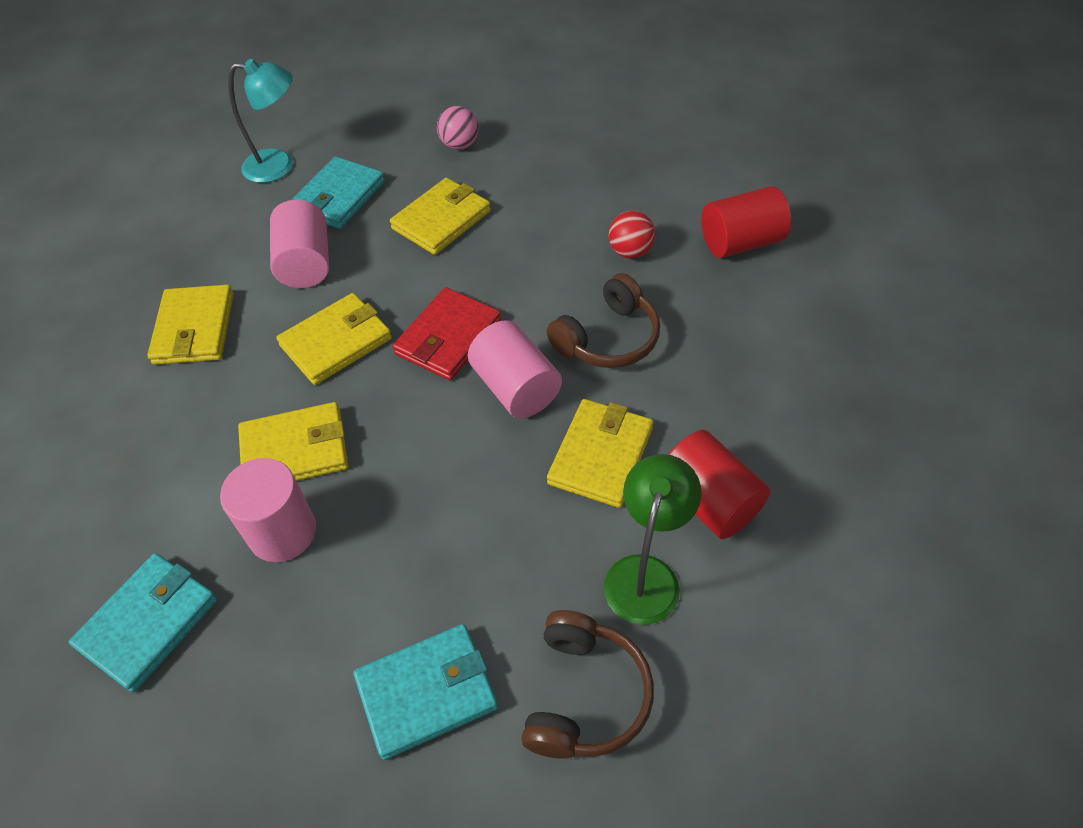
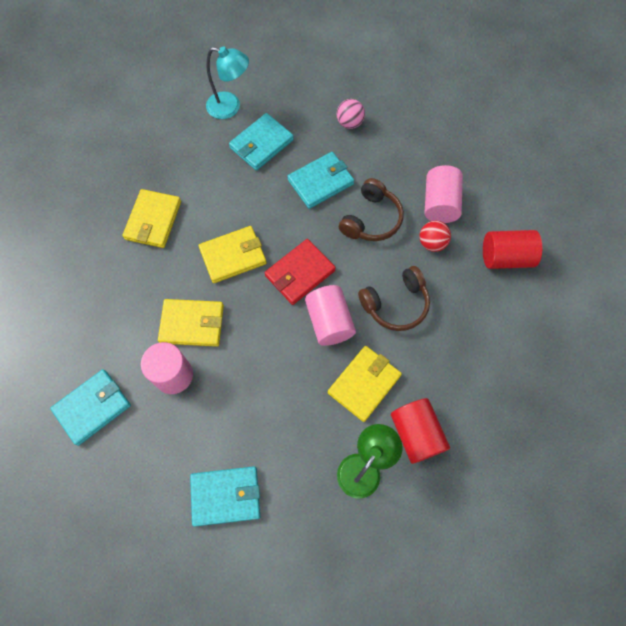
camera: 15 degrees right, 15 degrees up
pink cylinder [270,200,329,288] -> pink cylinder moved to [425,165,463,223]
yellow wallet [390,178,491,255] -> turquoise wallet [287,152,354,209]
brown headphones [521,610,654,759] -> brown headphones moved to [339,178,404,241]

